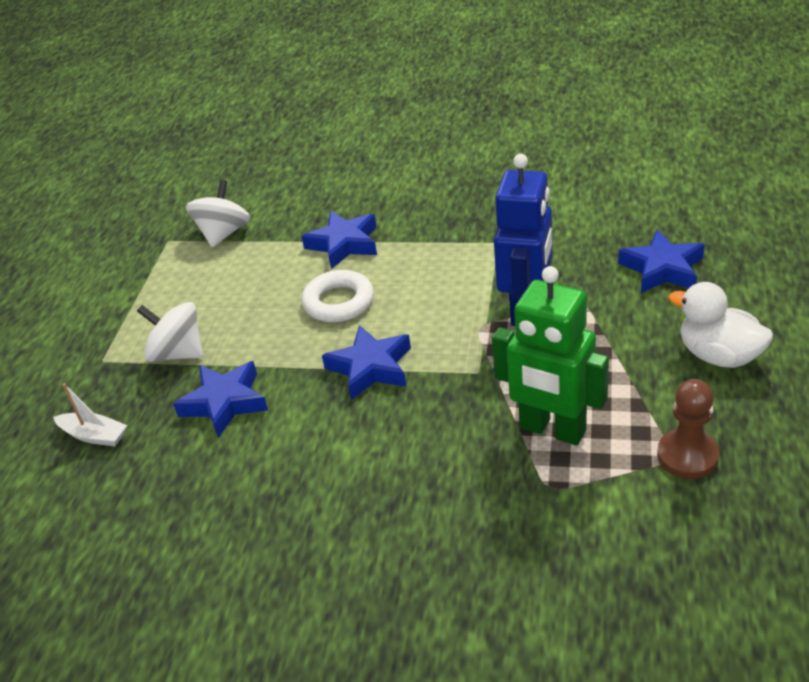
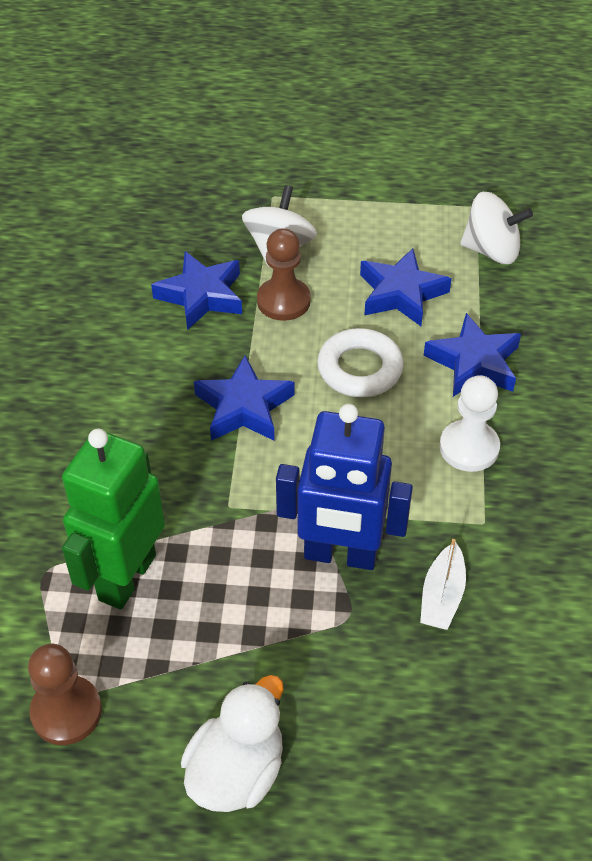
camera: 80 degrees right, 10 degrees up
white boat [53,383,127,446] -> white boat moved to [420,539,466,630]
blue star [618,229,705,293] -> blue star moved to [360,248,452,326]
none -> brown pawn [257,228,311,321]
none -> white pawn [439,375,500,472]

